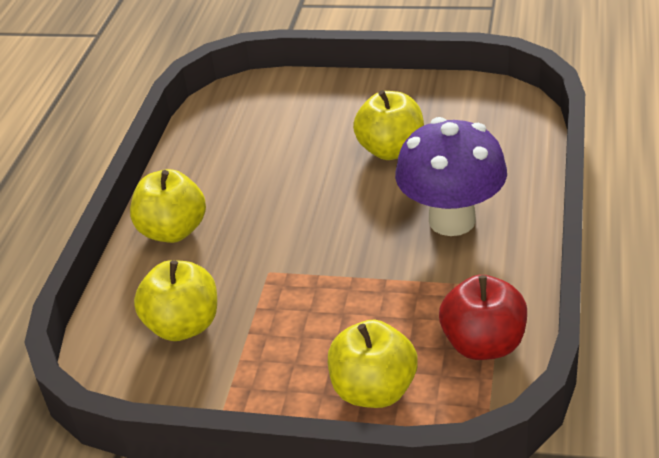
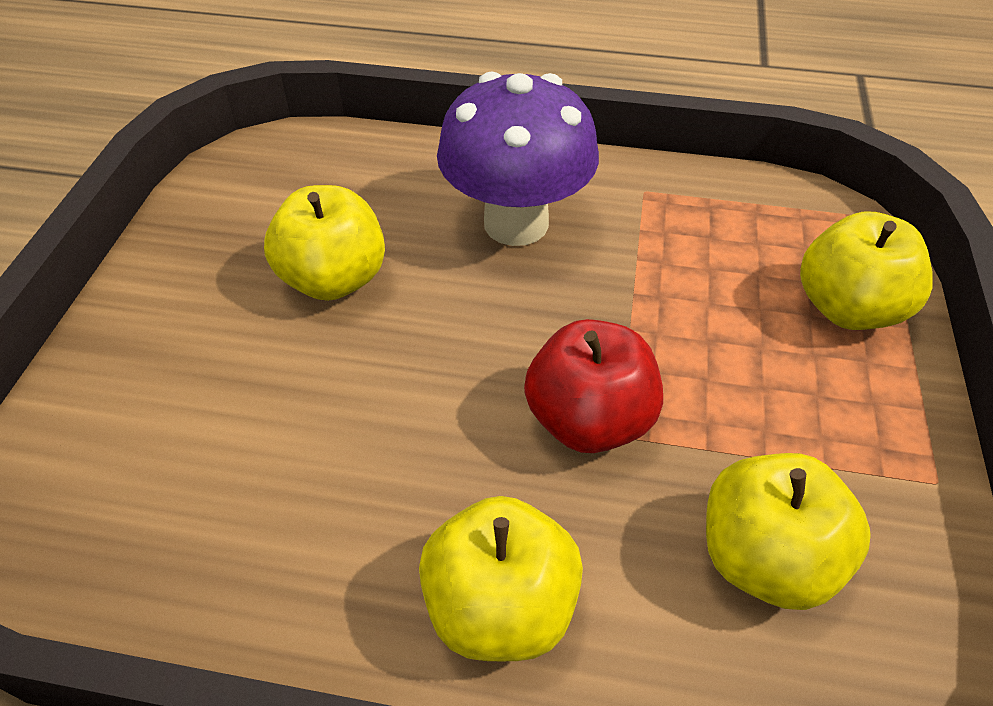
camera: 95 degrees left, 10 degrees up
red apple [439,275,527,360] -> red apple moved to [524,319,663,453]

